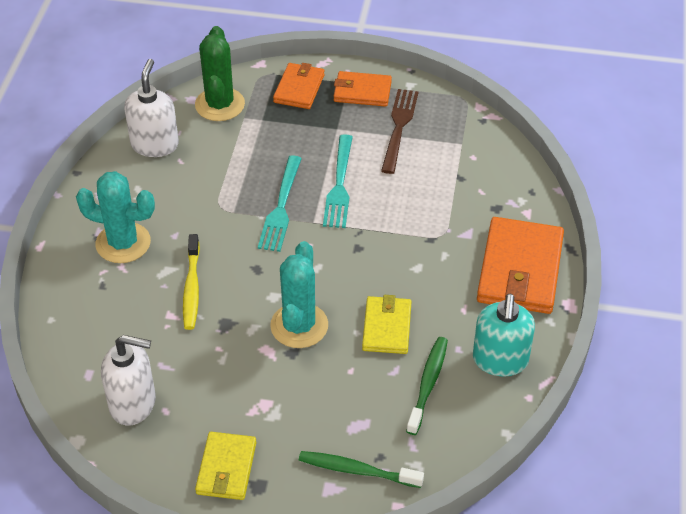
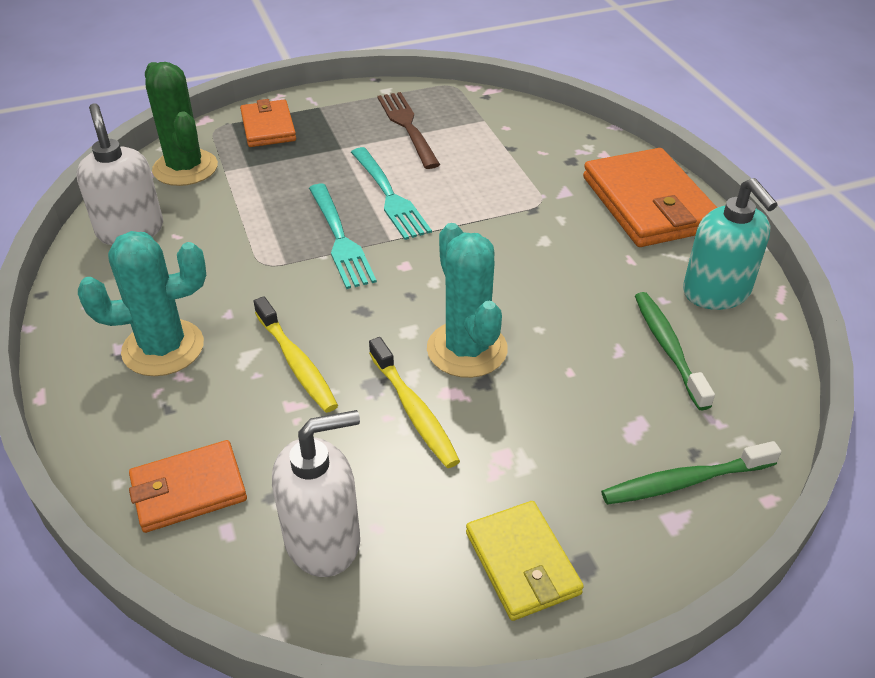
camera: 30 degrees left, 5 degrees down
orange wallet [334,71,392,107] -> orange wallet moved to [129,440,247,533]
yellow wallet [362,295,412,354] -> none
none -> yellow toothbrush [369,337,460,468]

